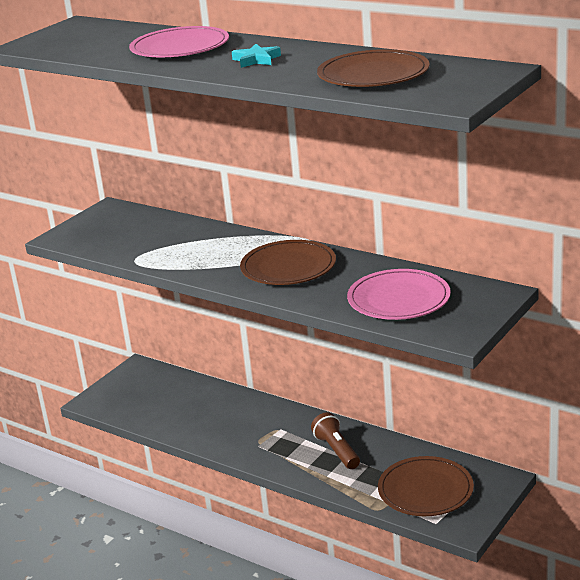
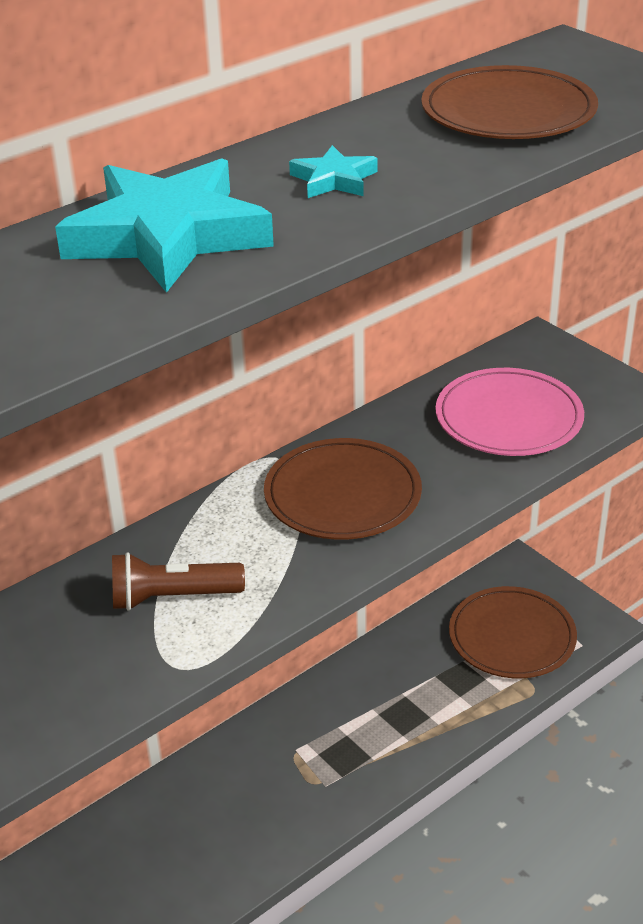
camera: 75 degrees left, 10 degrees up
pink plate [129,26,229,57] -> turquoise star [55,158,274,293]
brown flashlight [311,412,360,469] -> brown flashlight moved to [112,552,245,611]

